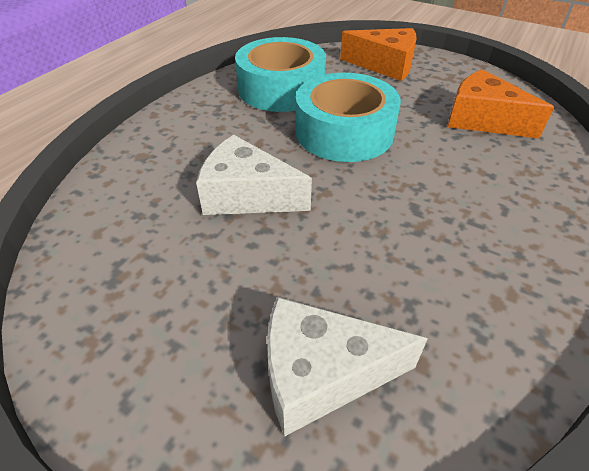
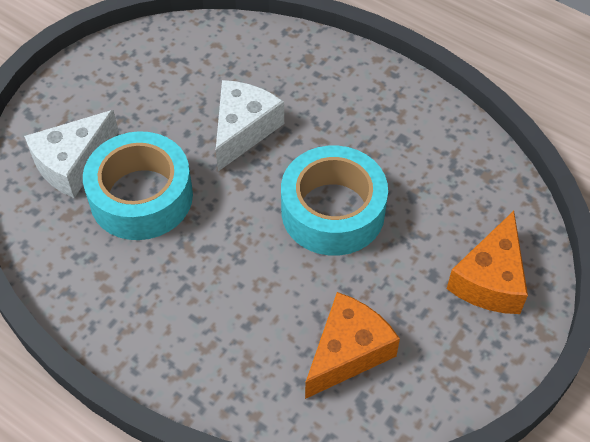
camera: 95 degrees right, 10 degrees up
turquoise tape [235,37,326,112] -> turquoise tape moved to [83,131,193,240]
white cheese [267,297,428,437] -> white cheese turned 135 degrees counterclockwise [24,110,119,198]

